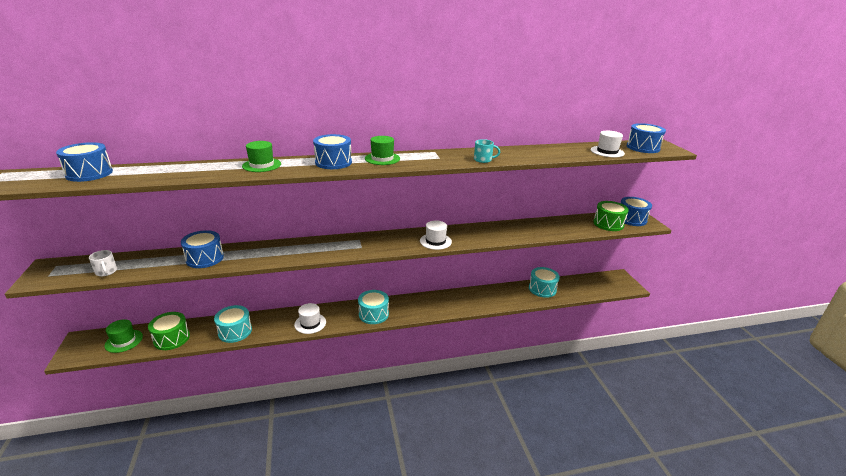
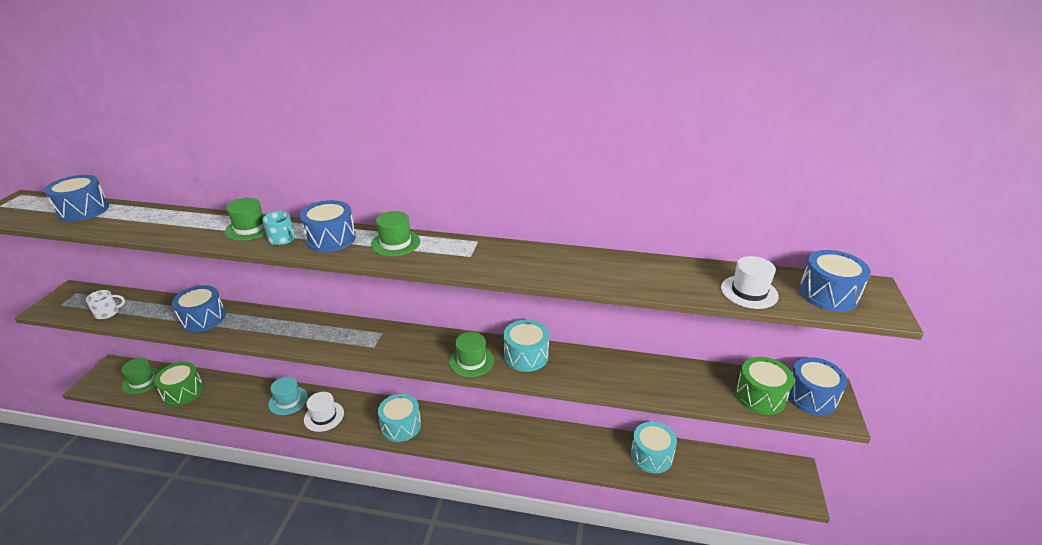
camera: 25 degrees right, 5 degrees up
white mug [89,250,117,276] -> white mug turned 105 degrees counterclockwise [86,290,125,319]
turquoise drum [214,305,252,343] -> turquoise drum moved to [504,320,549,372]
white hat [420,221,452,250] -> green hat [449,332,494,377]
turquoise mug [474,139,500,163] -> turquoise mug moved to [262,211,295,245]
none -> turquoise hat [268,377,308,415]

